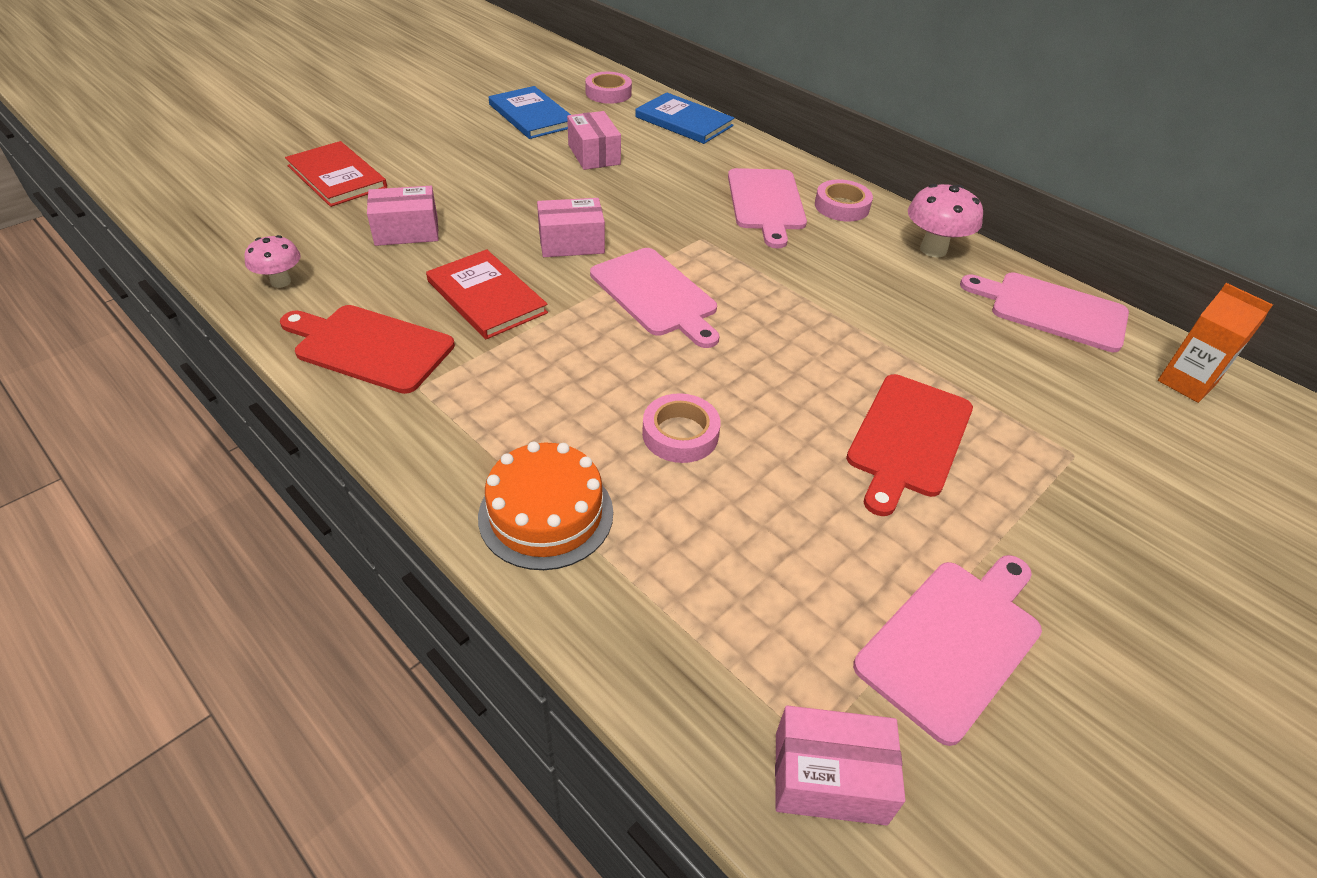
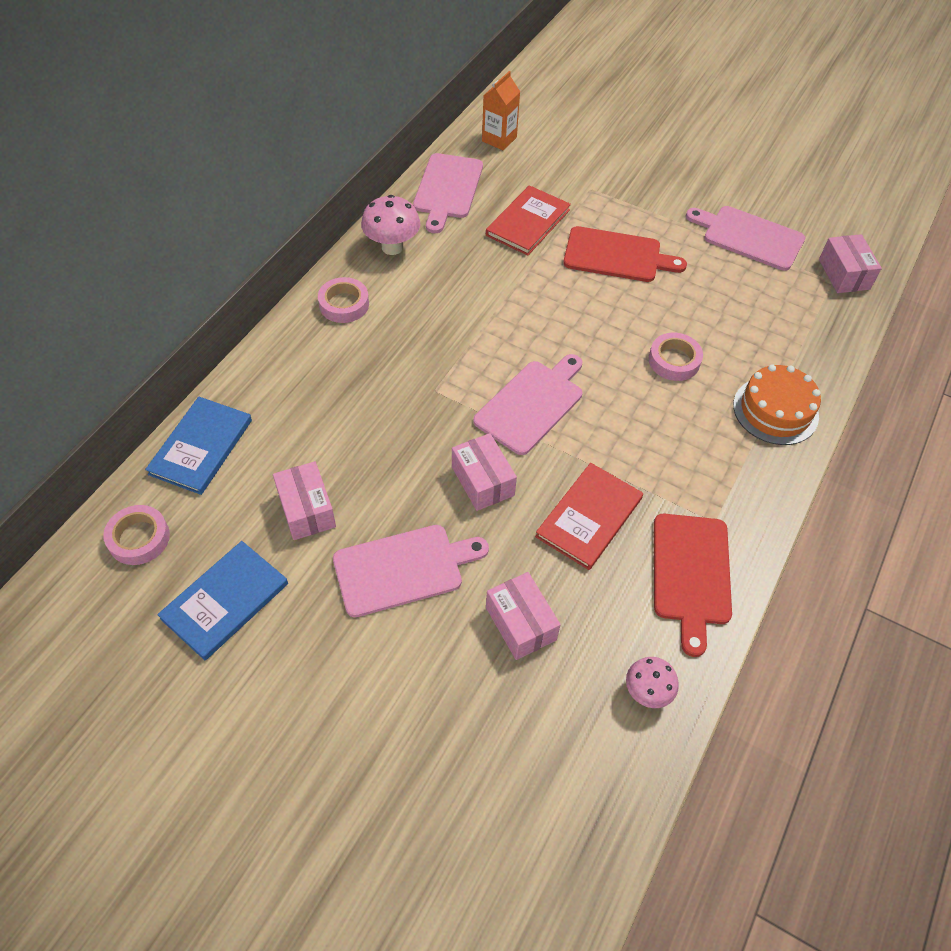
camera: 105 degrees left, 10 degrees up
red book [285,141,387,207] -> red book moved to [486,185,571,256]
pink box [567,111,621,170] -> pink box turned 75 degrees counterclockwise [273,461,336,540]
pink cutting board [728,168,807,248] -> pink cutting board moved to [333,525,489,617]

